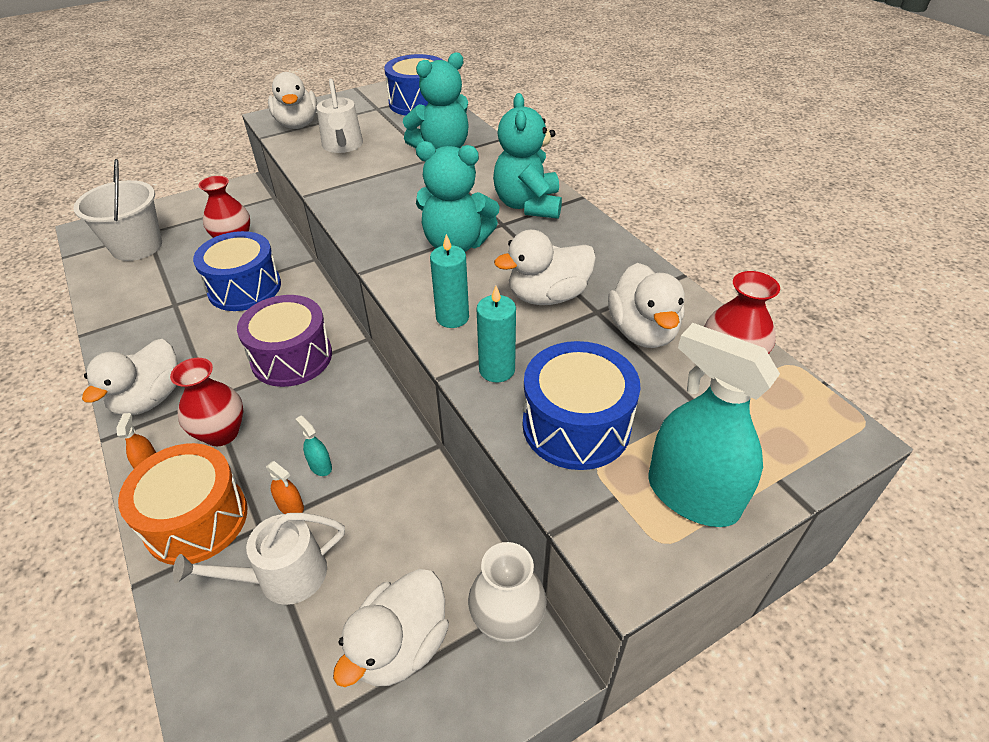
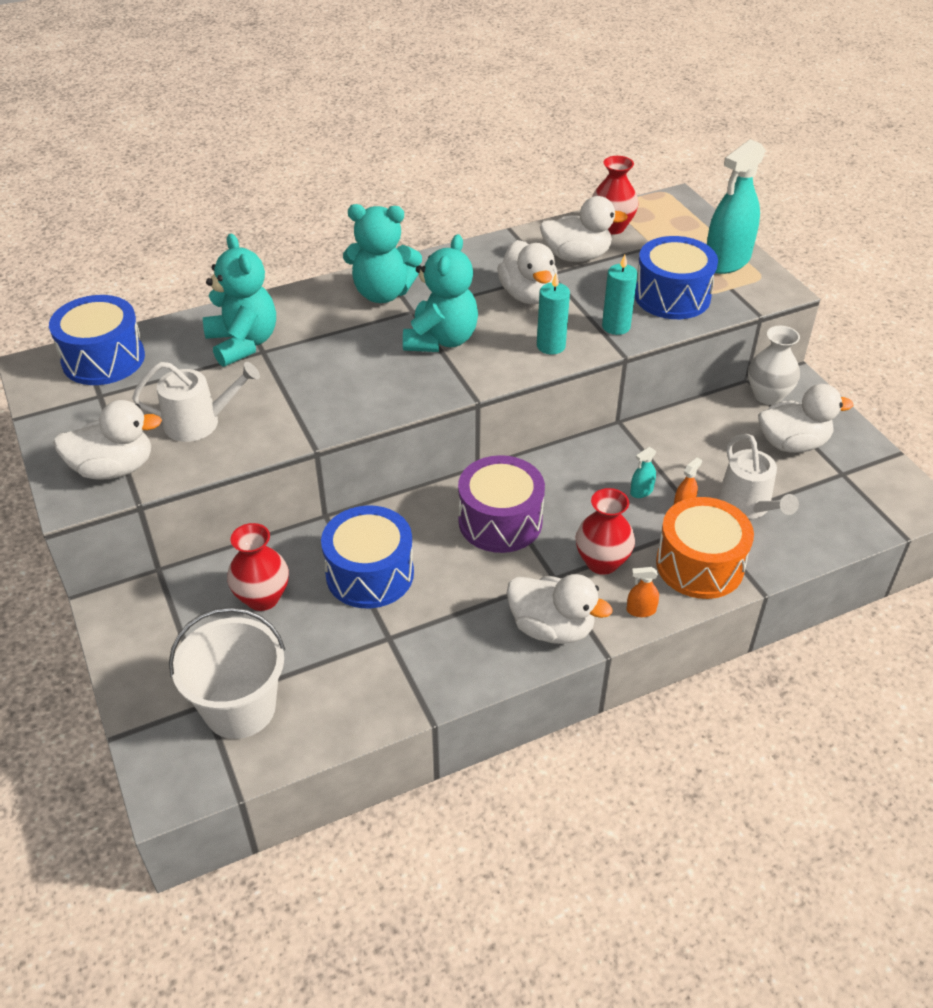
camera: 85 degrees left, 0 degrees up
white duck [333,569,449,687] -> white duck turned 45 degrees counterclockwise [758,384,853,453]

